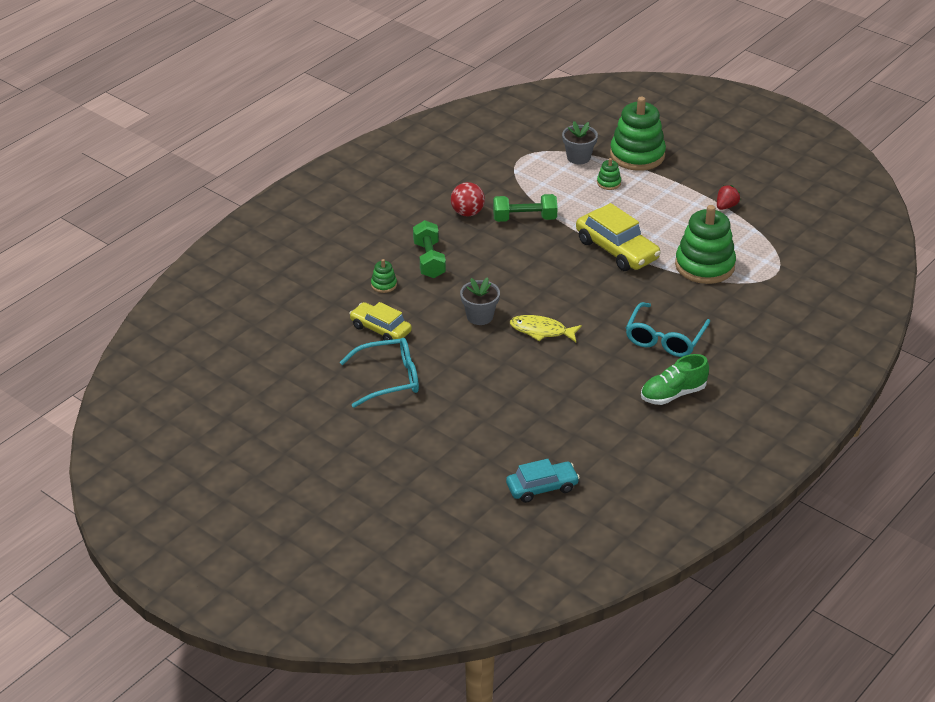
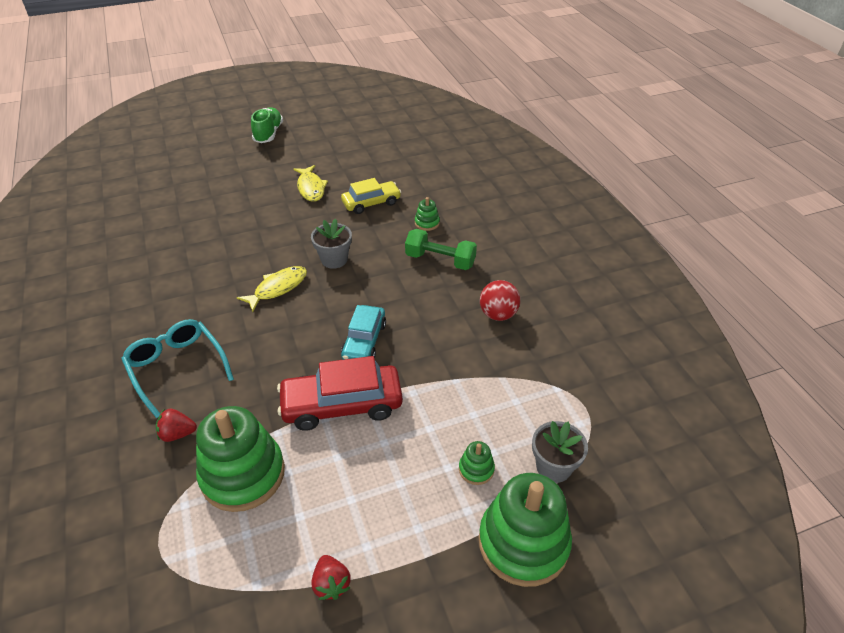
camera: 120 degrees right, 5 degrees up
turquoise glasses [340,338,419,408] -> yellow fish [293,165,328,202]
green dumbbell [493,194,557,222] -> none
turquoise car [506,459,580,503] -> turquoise car moved to [341,305,386,360]
yellow car [576,203,661,271] -> red car [277,356,403,431]
green shoe [641,354,709,405] -> green shoe moved to [251,107,283,143]
none -> red strawberry [156,409,197,442]

